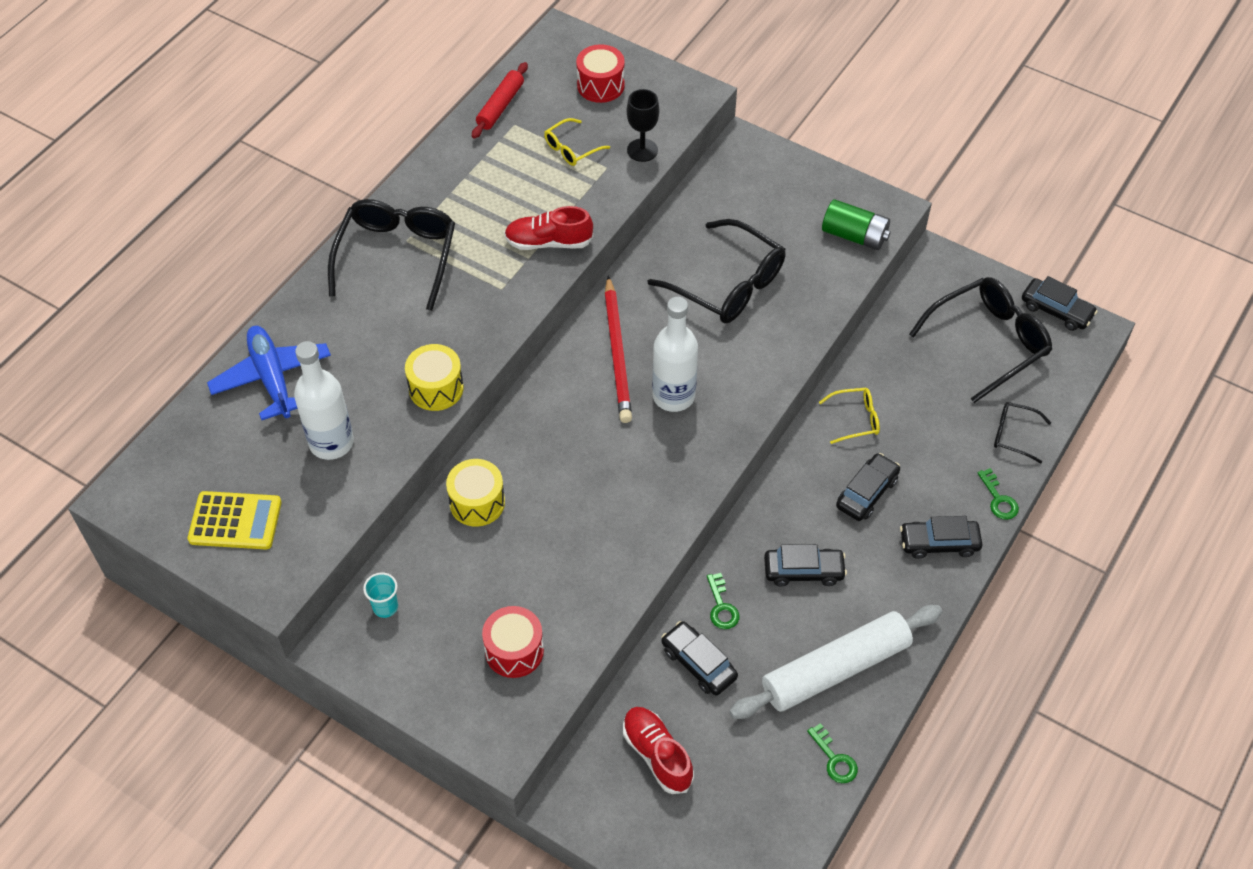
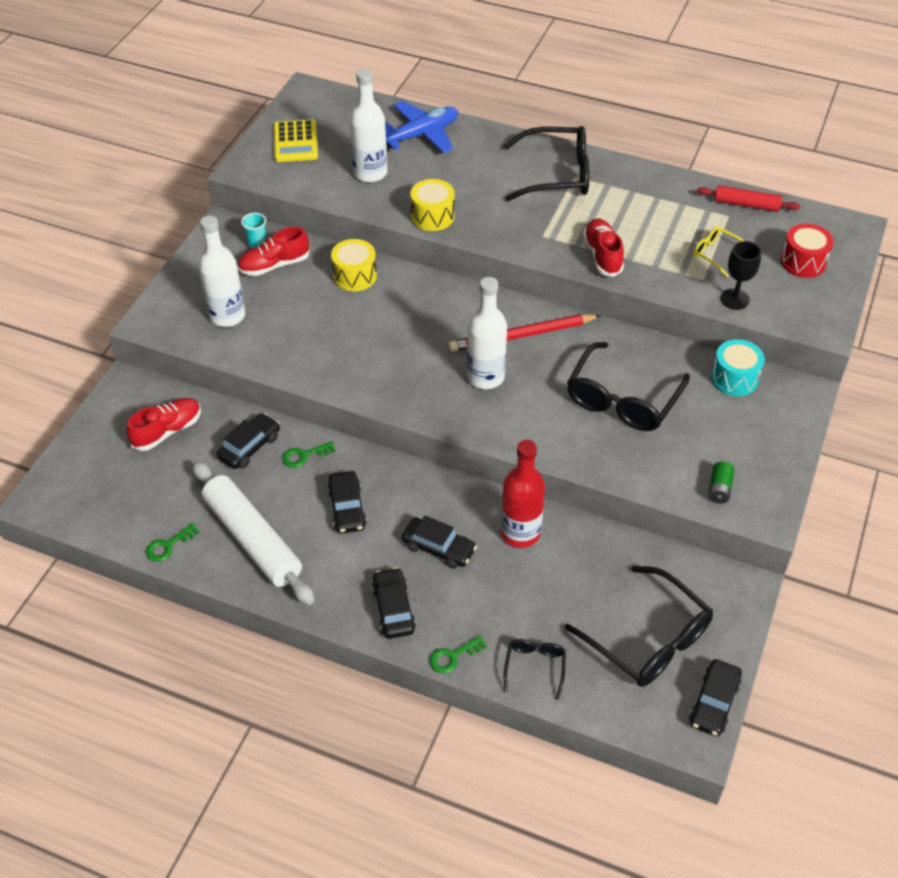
camera: 80 degrees right, 5 degrees down
red drum [482,606,544,678] -> white bottle [198,215,245,327]
yellow glasses [819,388,880,444] -> red bottle [501,440,545,548]
green battery [822,199,891,250] -> green battery [708,461,734,504], size x0.62
none -> red shoe [237,227,309,276]
none -> turquoise drum [711,339,765,396]

